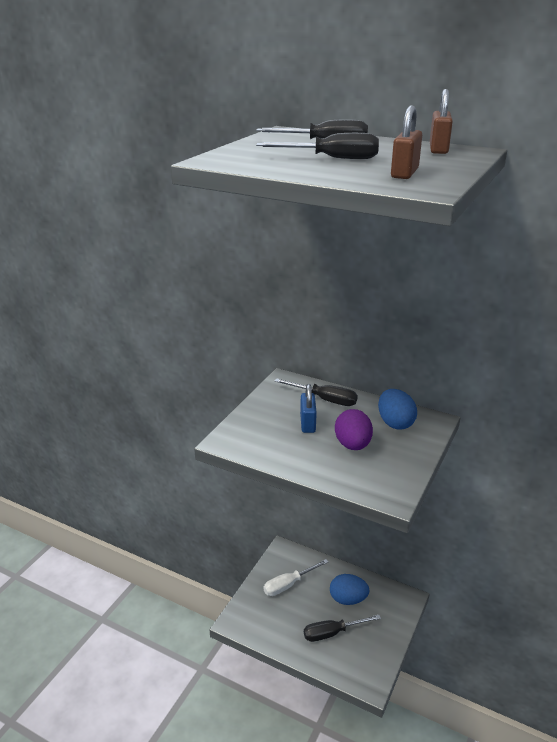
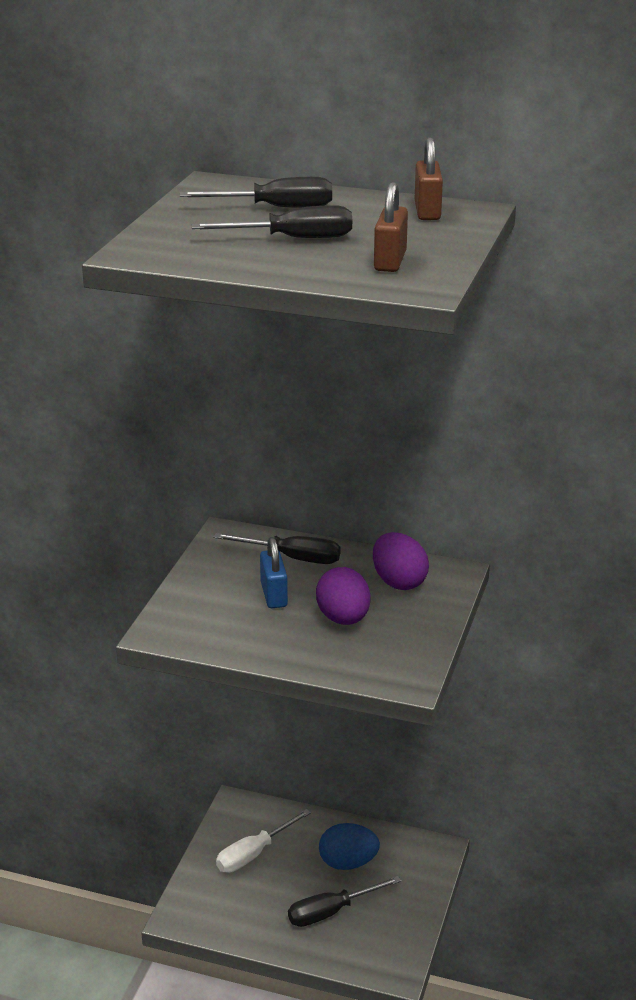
camera: 10 degrees left, 0 degrees up
blue egg [378,389,417,430] -> purple egg [373,532,429,590]

